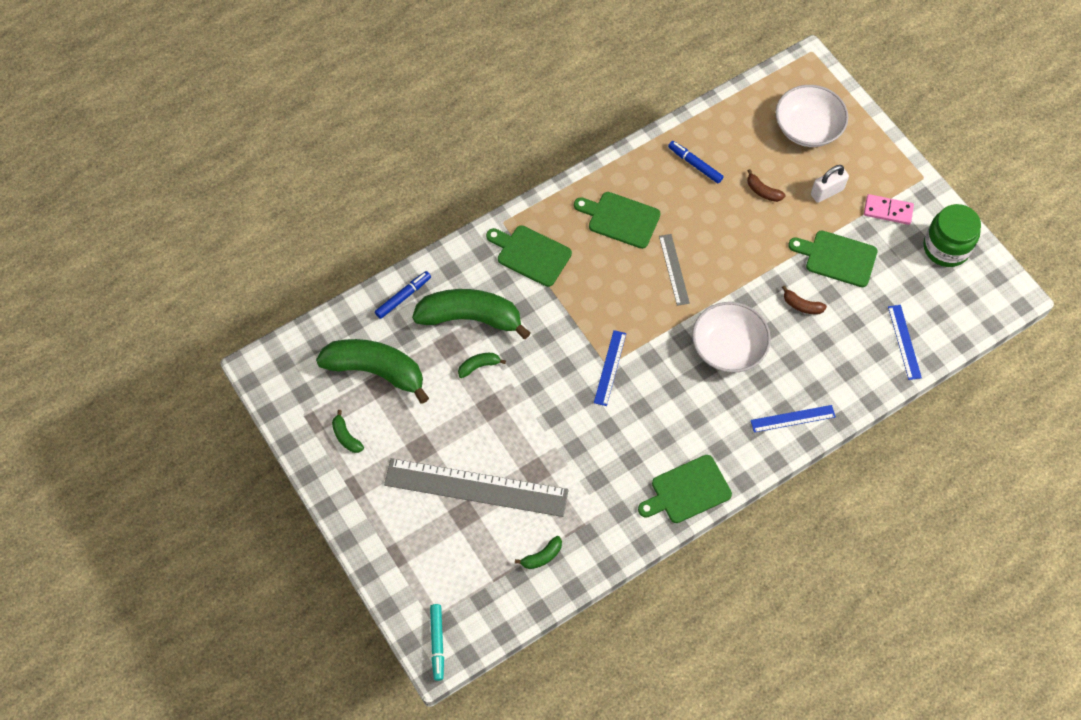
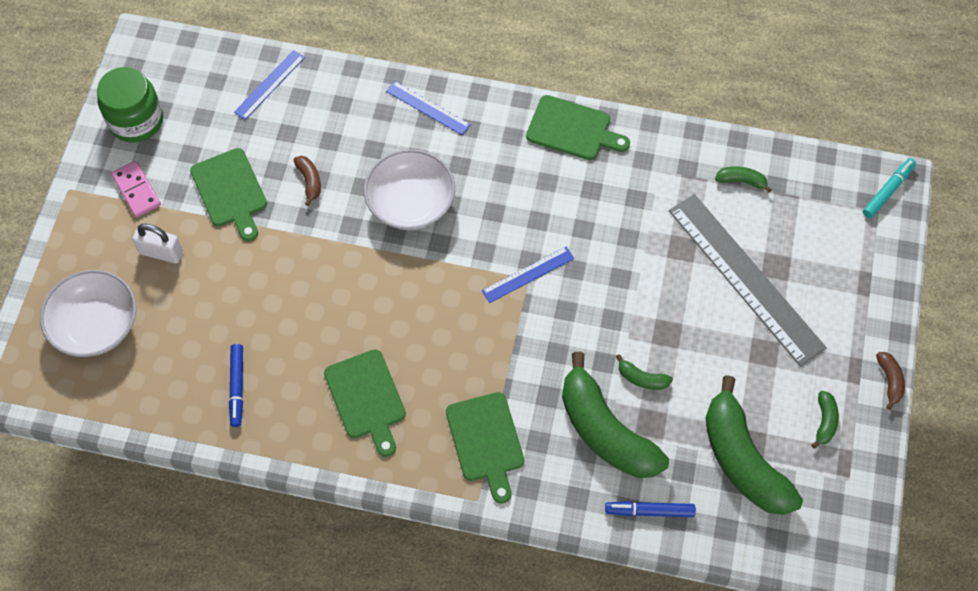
camera: 135 degrees left, 0 degrees up
grey ruler [659,234,690,306] -> none
brown banana [747,169,785,202] -> brown banana moved to [876,352,905,410]

